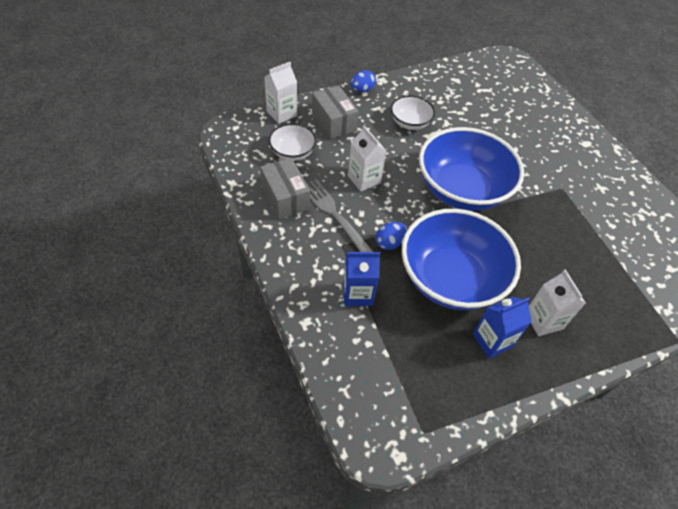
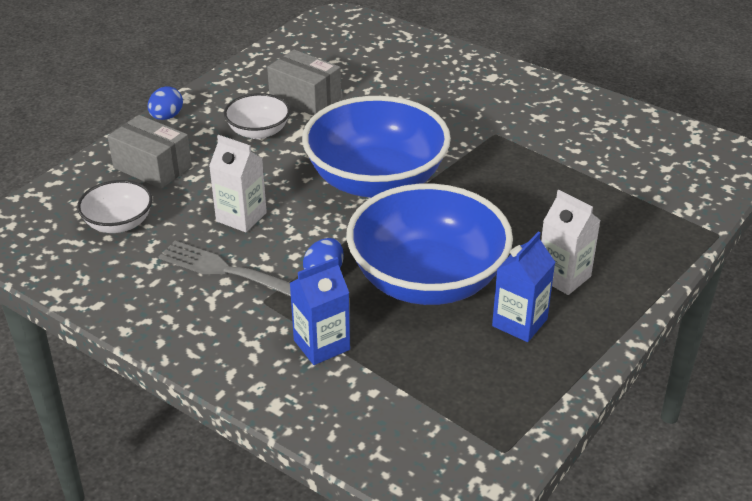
camera: 25 degrees left, 15 degrees down
grey box [260,158,310,219] -> grey box moved to [267,50,341,115]
white carton [264,62,297,124] -> none

